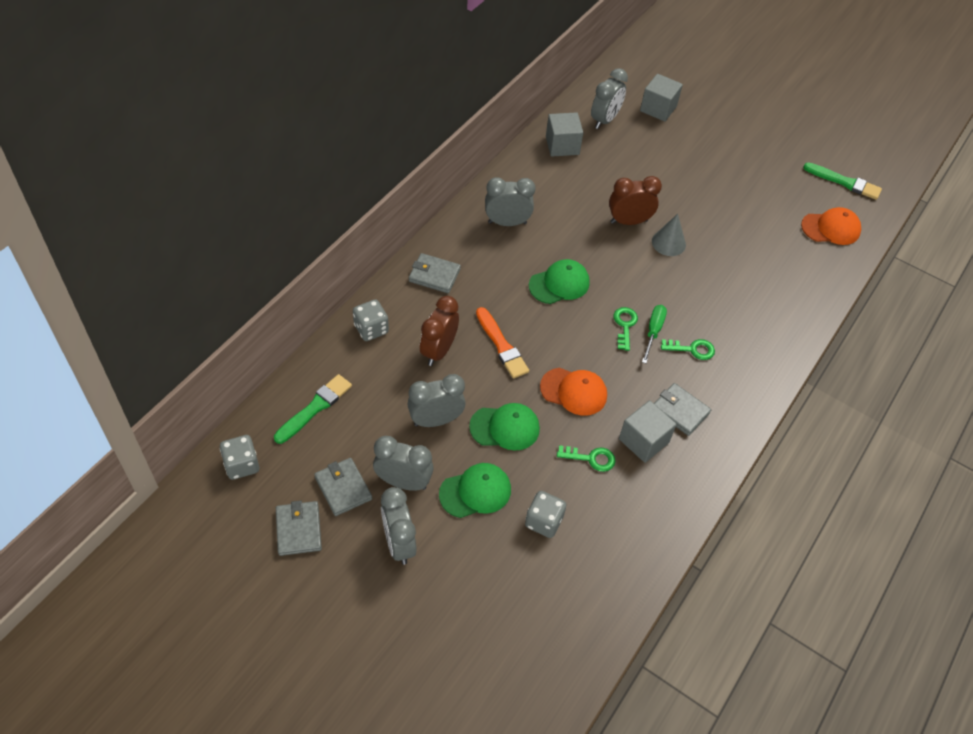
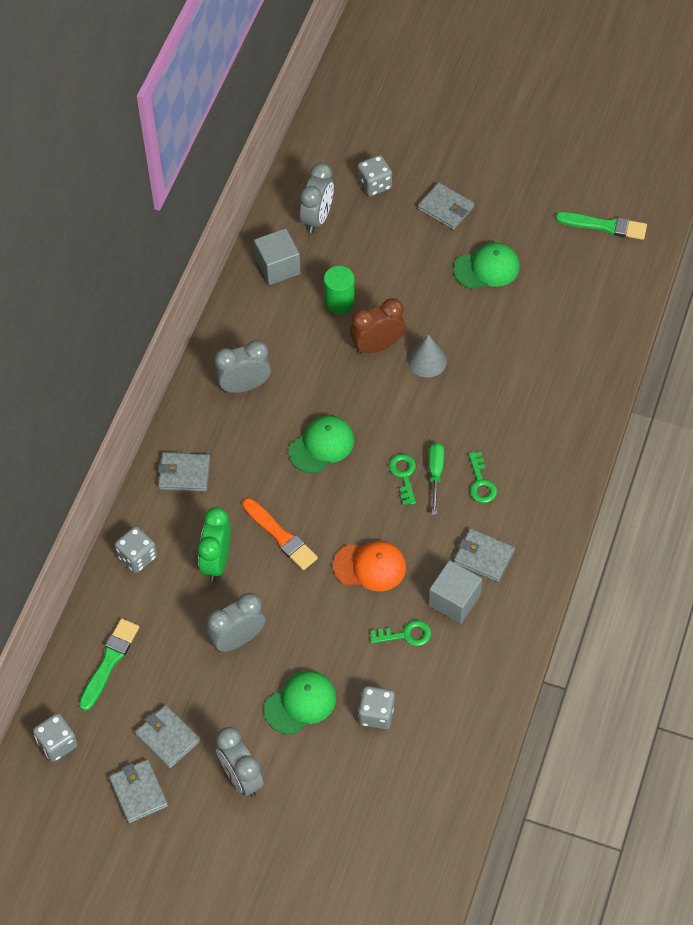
camera: 10 degrees left, 5 degrees up
grey clock [373,436,433,491] -> none
brown clock [420,296,459,366] -> green clock [197,507,231,581]
green cap [469,403,540,451] -> green cap moved to [453,243,520,289]
grey cube [640,74,683,122] -> grey dice [358,155,392,196]
green key [661,339,715,360] -> green key turned 90 degrees clockwise [469,452,497,503]
orange cap [801,207,861,245] -> none
none -> green cylinder [324,266,355,314]
none -> grey wallet [418,182,474,230]

